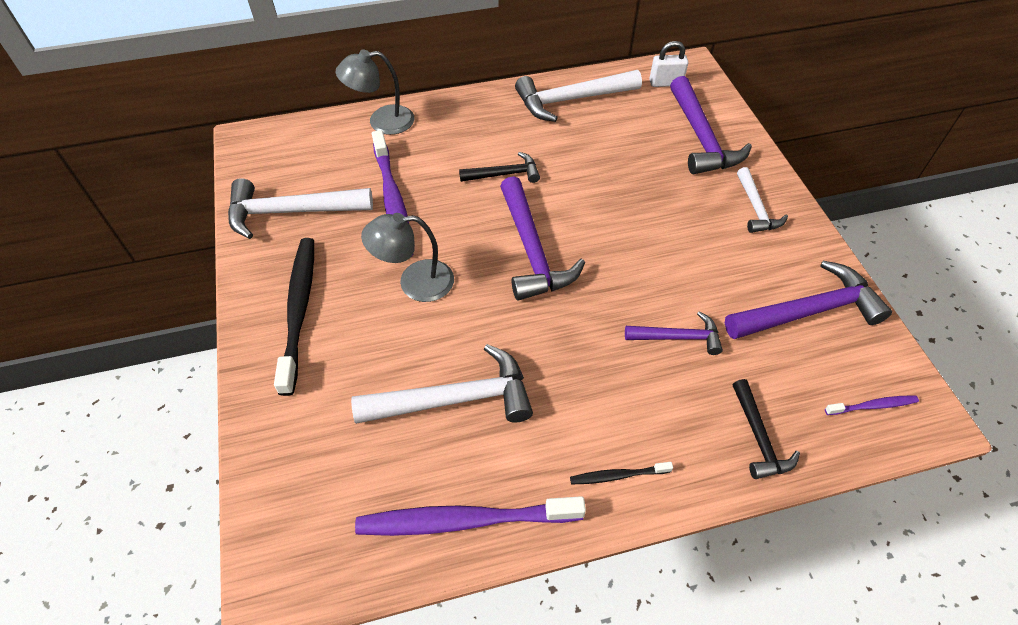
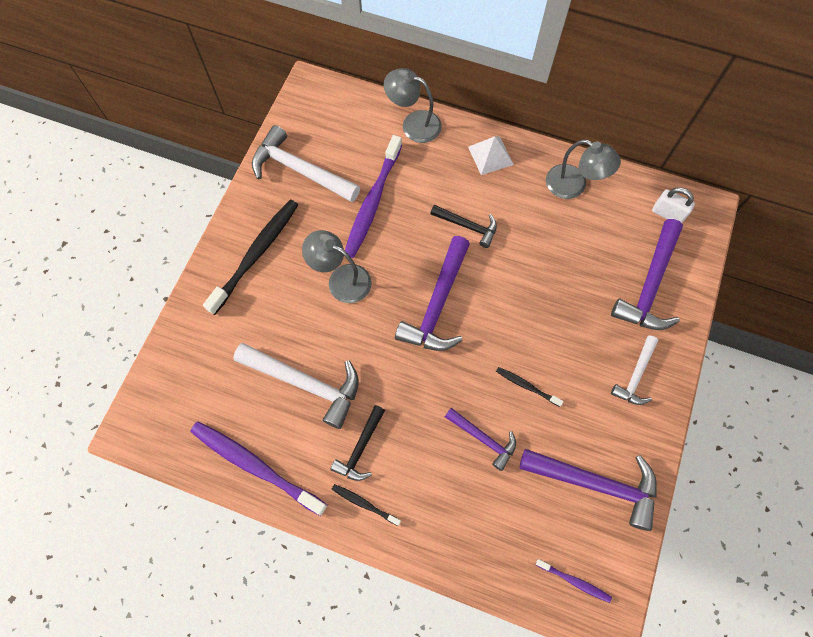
camera: 35 degrees right, 15 degrees up
white hammer [515,70,642,122] -> grey lamp [546,139,621,199]
black hammer [733,379,800,479] -> black hammer moved to [330,405,385,481]
none -> white pyramid [468,136,514,175]
none -> black toothbrush [496,367,564,407]

